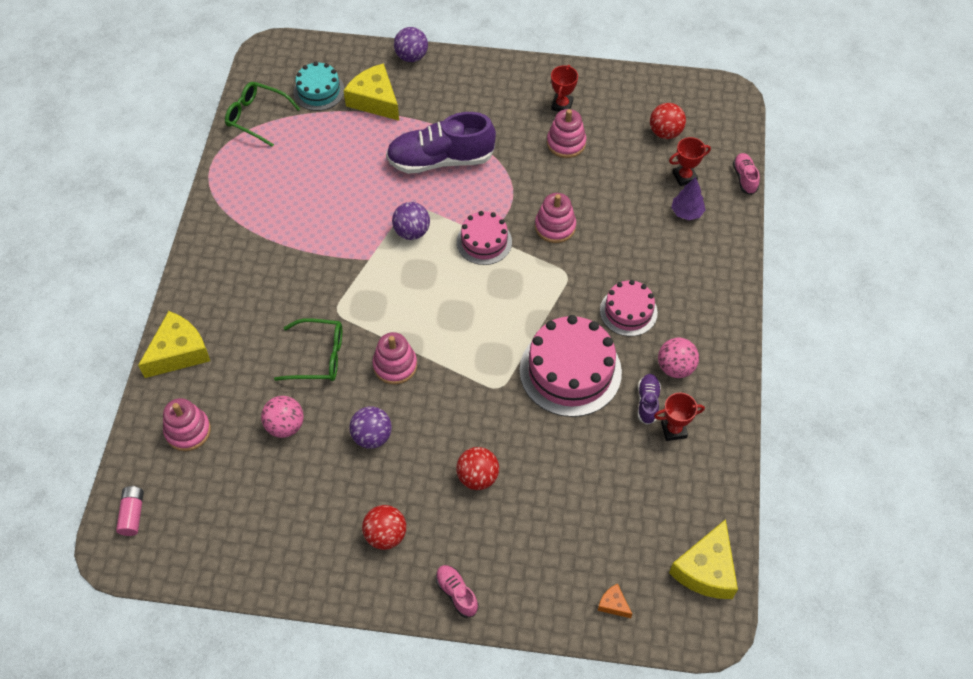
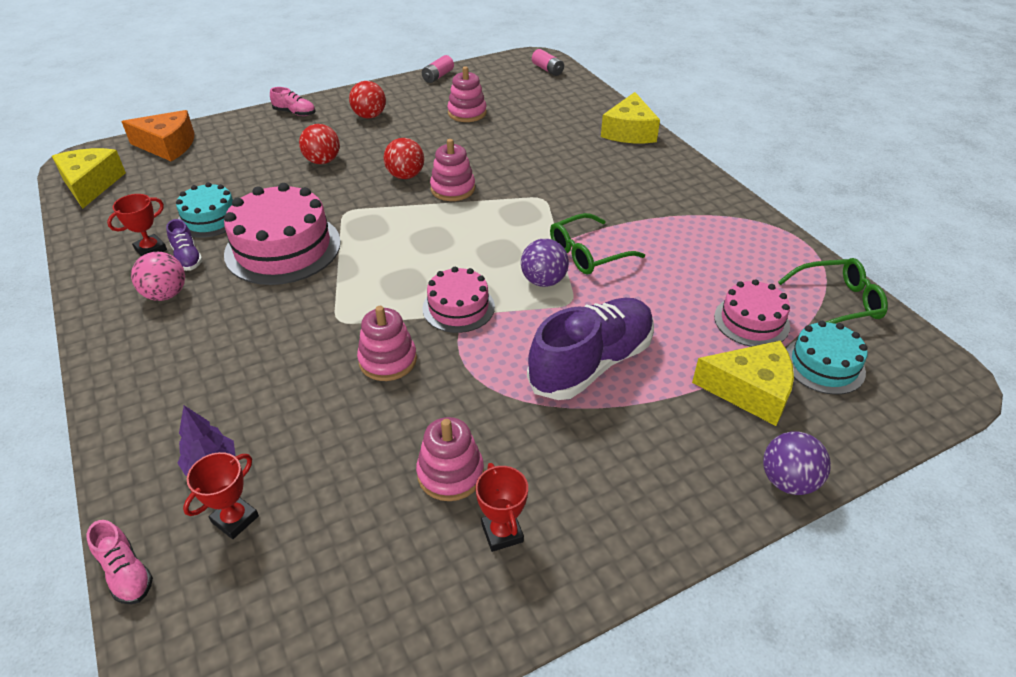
camera: 145 degrees right, 15 degrees down
pink stacking toy [163,398,211,451] -> pink stacking toy moved to [447,66,487,122]
pink ball [261,396,304,438] -> none
green glasses [274,318,342,381] -> green glasses moved to [550,213,645,274]
purple ball [349,406,392,449] -> none
orange cheese [598,584,632,618] -> orange cheese [121,110,194,162], size x2.18
pink cake [600,280,658,336] -> pink cake moved to [714,279,790,347]
red ball [650,103,686,139] -> red ball moved to [384,138,424,179]
none -> turquoise cake [176,182,233,238]
none -> pink battery [422,55,454,83]

